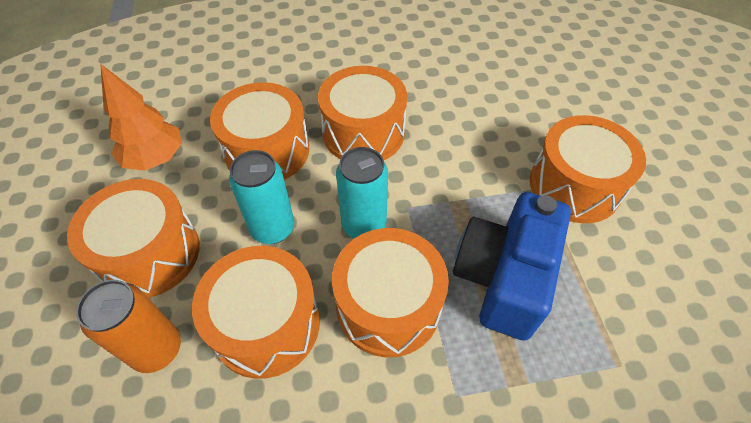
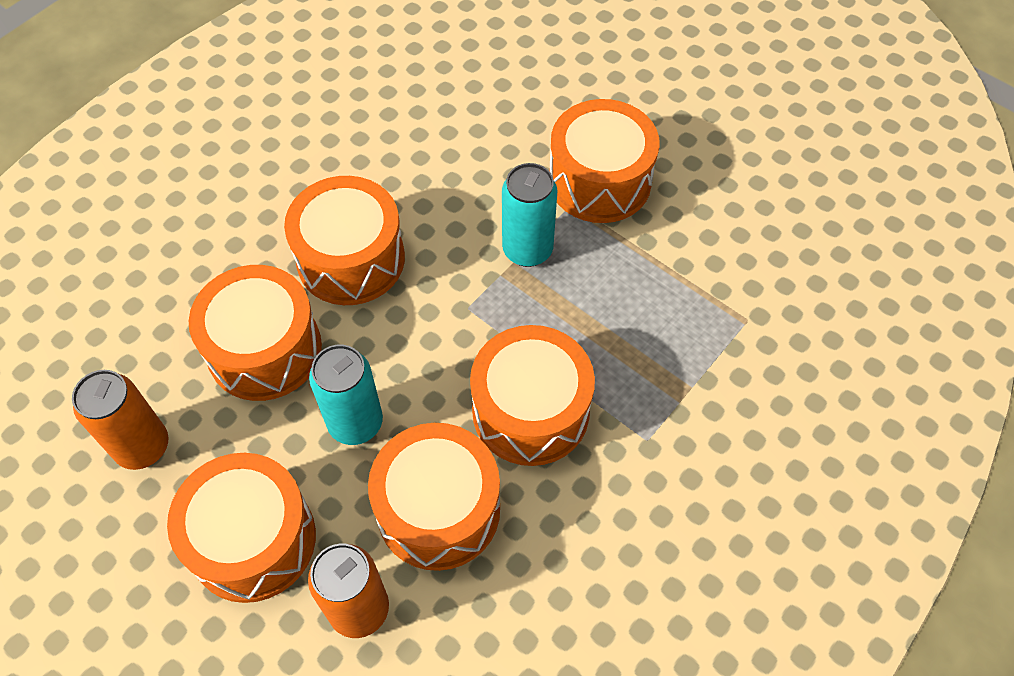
camera: 40 degrees left, 5 degrees up
orange tree [100,64,182,171] -> orange can [72,370,168,470]
turquoise can [336,147,388,239] -> turquoise can moved to [502,163,558,267]
blue camera [453,192,571,340] -> none

